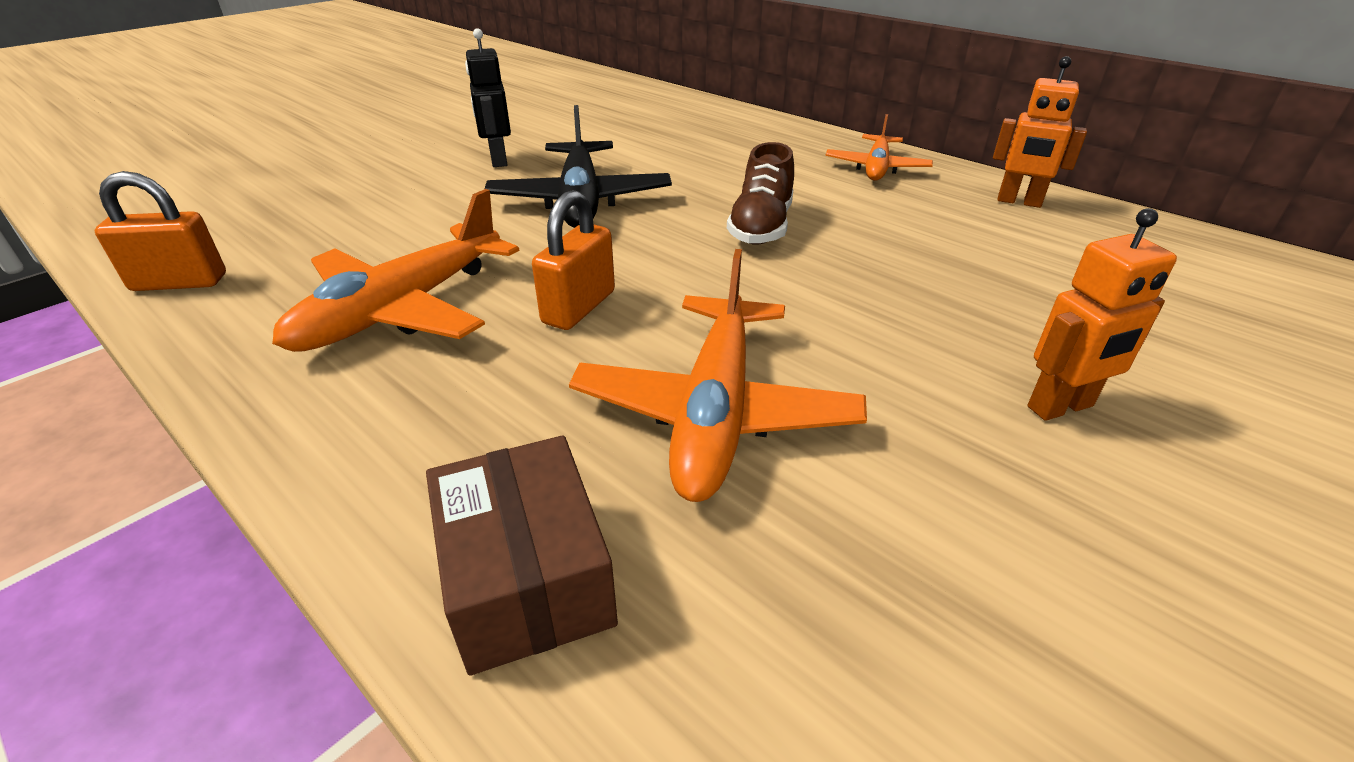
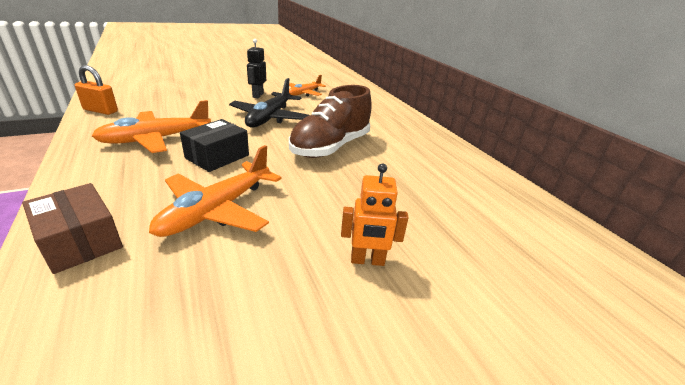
camera: 20 degrees right, 5 degrees down
brown box [426,435,618,676] -> brown box turned 45 degrees counterclockwise [22,183,123,274]
orange padlock [532,190,615,330] -> black box [180,119,249,172]
brown shoe [727,142,794,245] -> brown shoe [289,85,371,158], size x1.67
orange plane [825,114,933,181] -> orange plane moved to [289,75,326,96]
orange robot [993,56,1087,208] -> none

